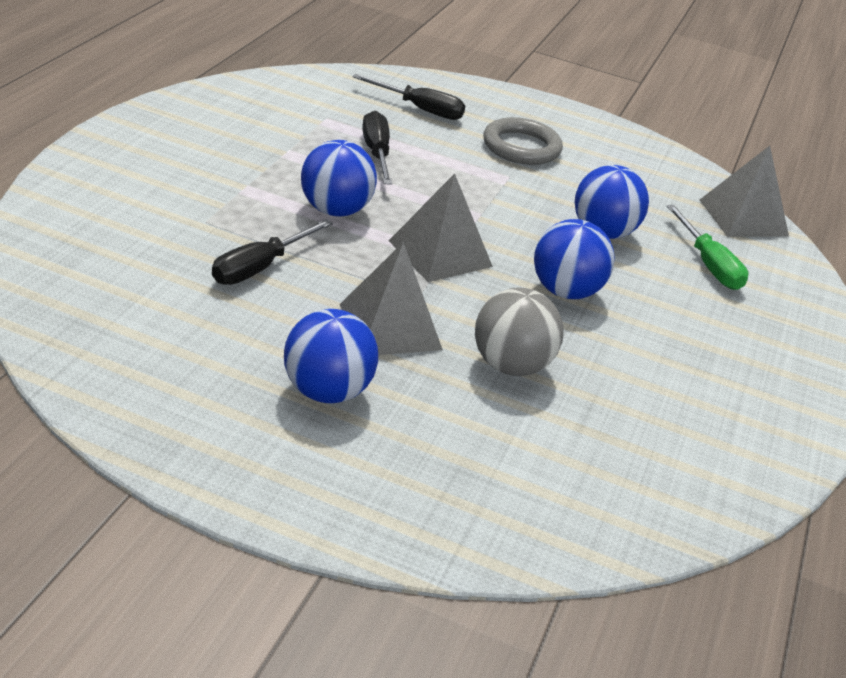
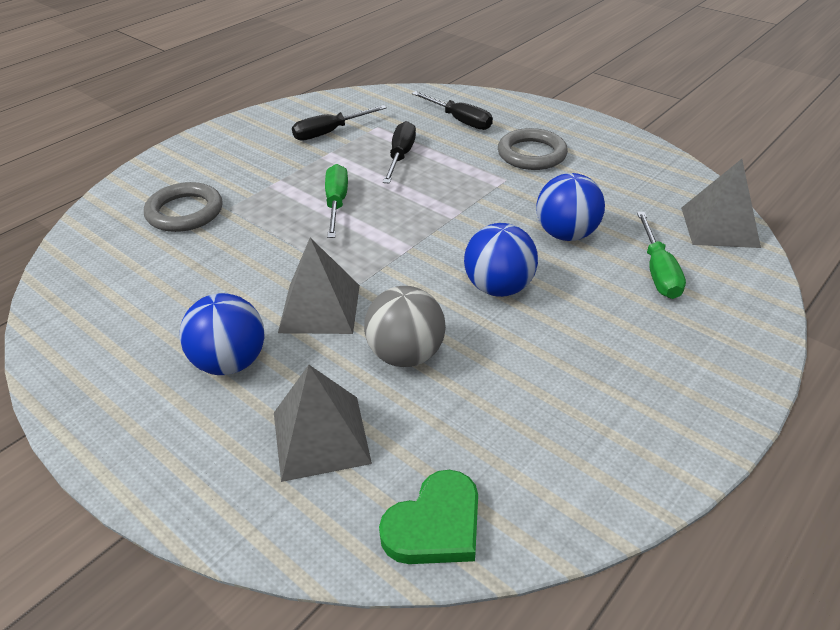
camera: 25 degrees right, 5 degrees up
black screwdriver [212,219,333,285] -> black screwdriver moved to [292,105,387,141]
blue ball [301,140,377,216] -> green screwdriver [325,164,348,238]
grey pyramid [389,173,493,282] -> grey pyramid moved to [274,365,372,482]
none -> grey ring [144,182,223,232]
none -> green heart [379,470,478,564]

